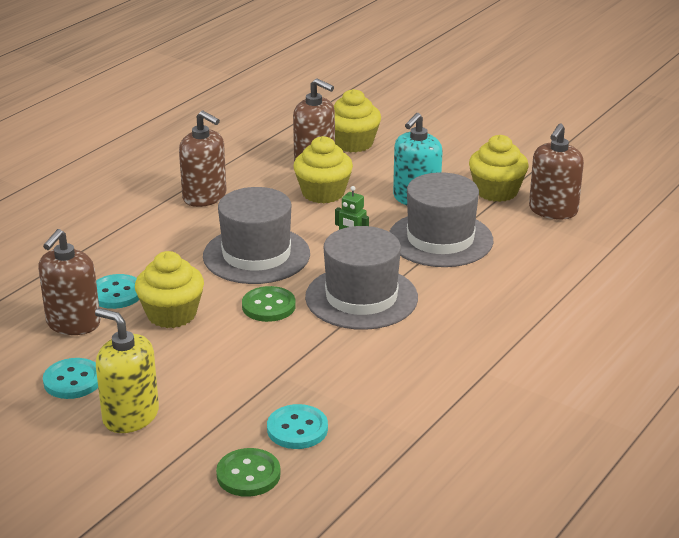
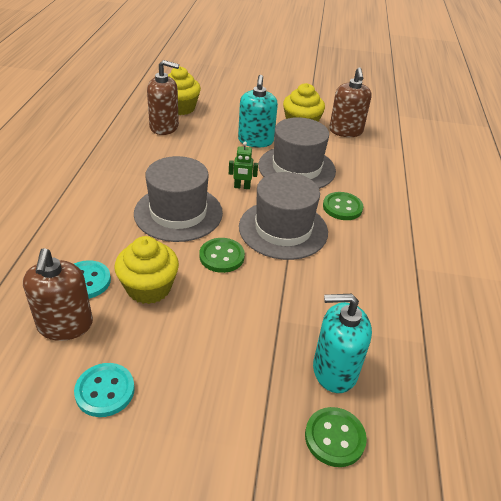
camera: 30 degrees left, 10 degrees up
yellow soap dispenser [95,308,159,433] -> none
brown soap dispenser [179,111,227,207] -> none
turquoise button [267,404,328,449] -> turquoise soap dispenser [313,294,372,393]
yellow cupcake [293,136,353,203] -> none
none -> green button [323,192,363,220]

